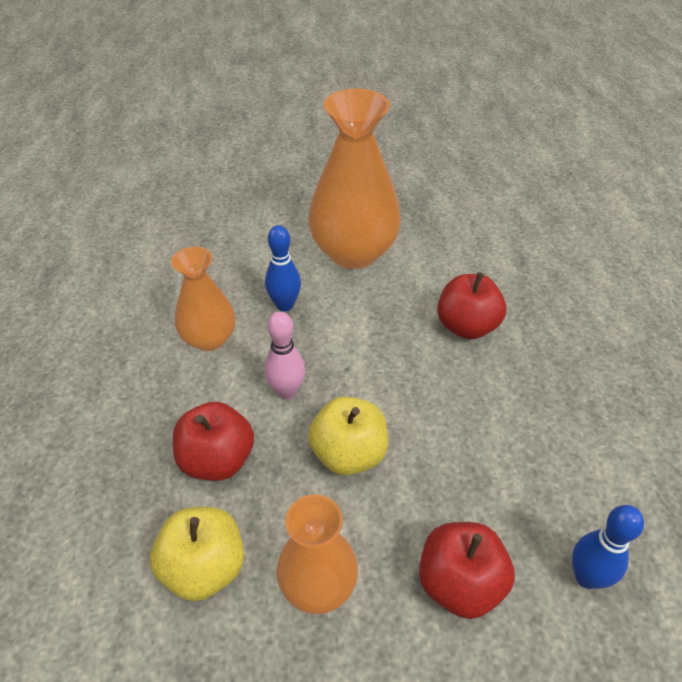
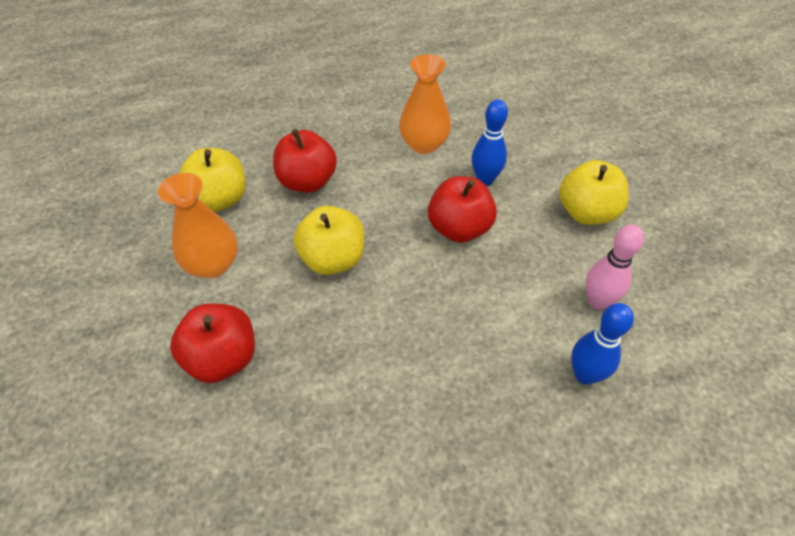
camera: 75 degrees right, 5 degrees up
pink bowling pin [264,311,305,399] -> pink bowling pin moved to [586,225,644,310]
orange vase [308,89,401,269] -> yellow apple [559,160,629,225]
red apple [437,272,506,339] -> red apple moved to [428,176,497,243]
blue bowling pin [572,505,644,589] -> blue bowling pin moved to [571,303,634,385]

